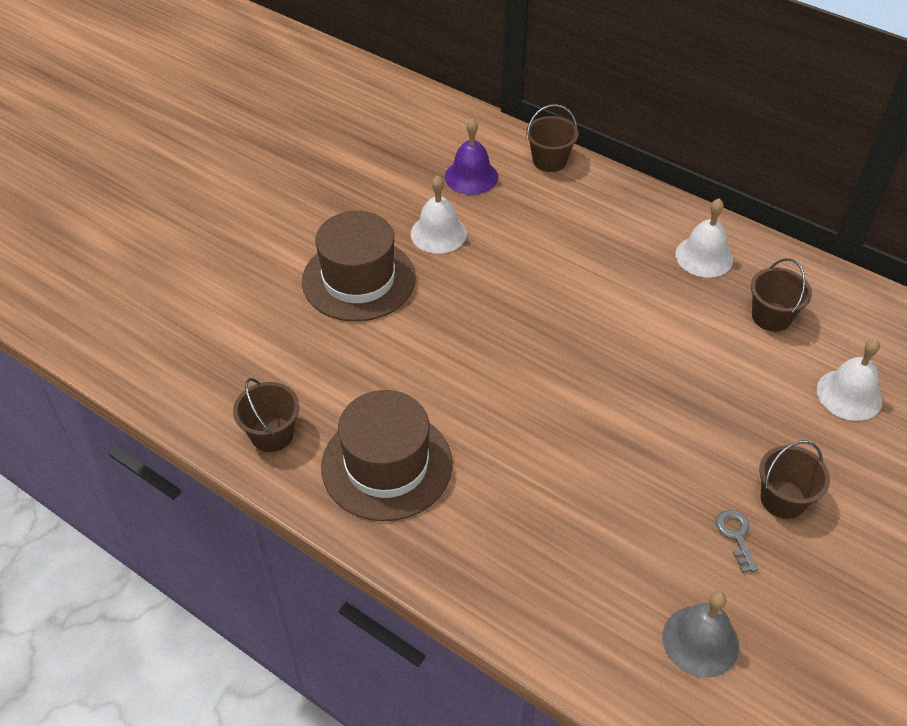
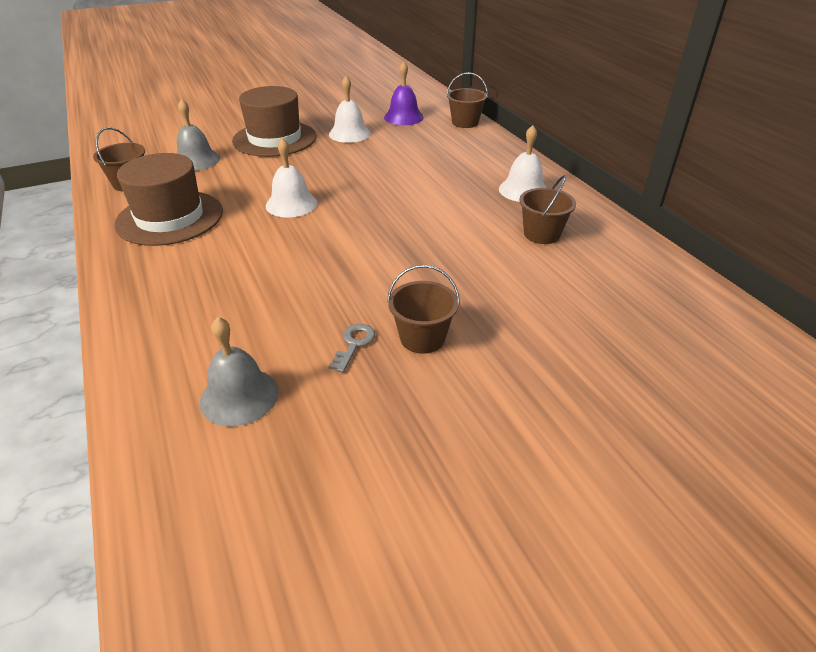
camera: 30 degrees right, 10 degrees down
white bell [817,339,883,421] -> white bell moved to [266,138,317,218]
none -> grey bell [177,99,220,171]

